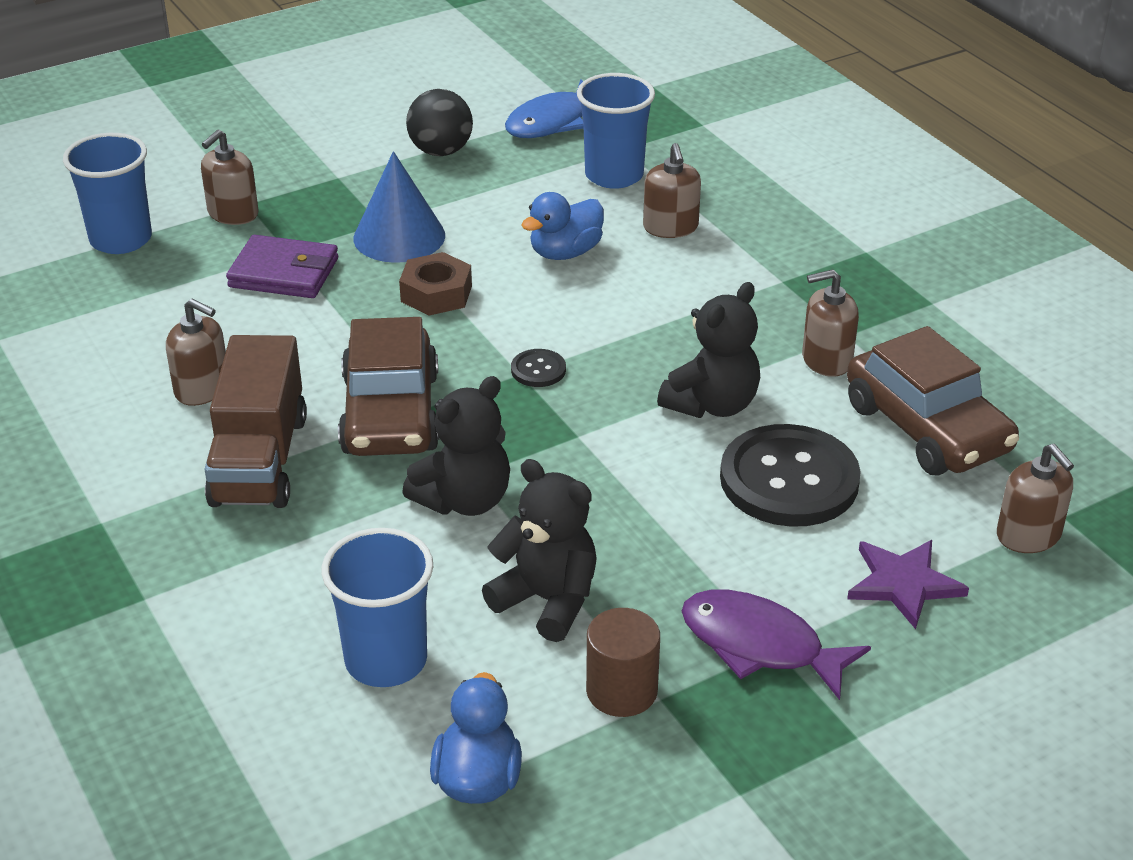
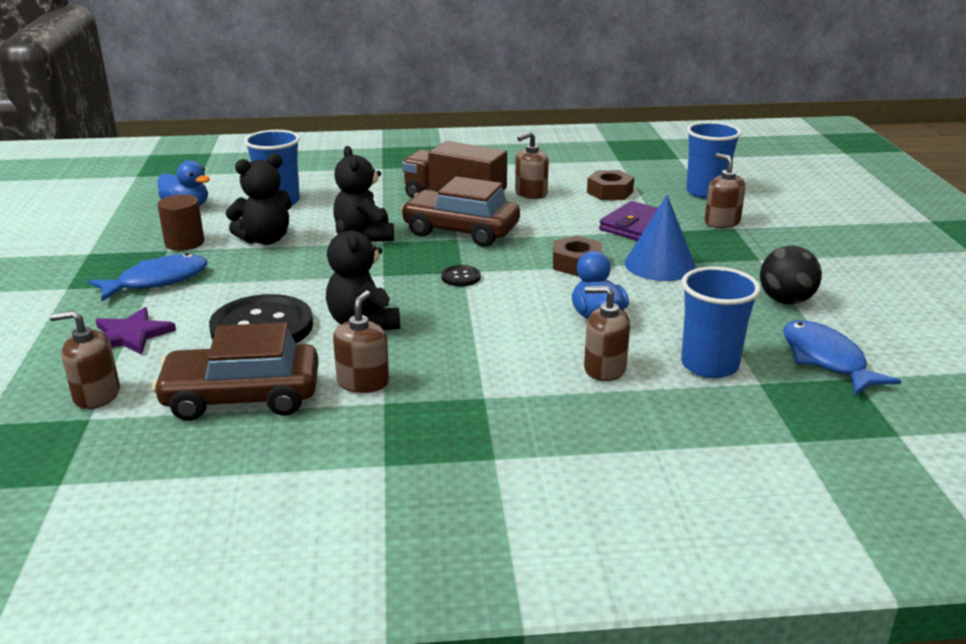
camera: 115 degrees right, 10 degrees down
purple fish [682,590,871,700] -> blue fish [88,253,207,301]
none -> brown nut [587,170,634,200]

